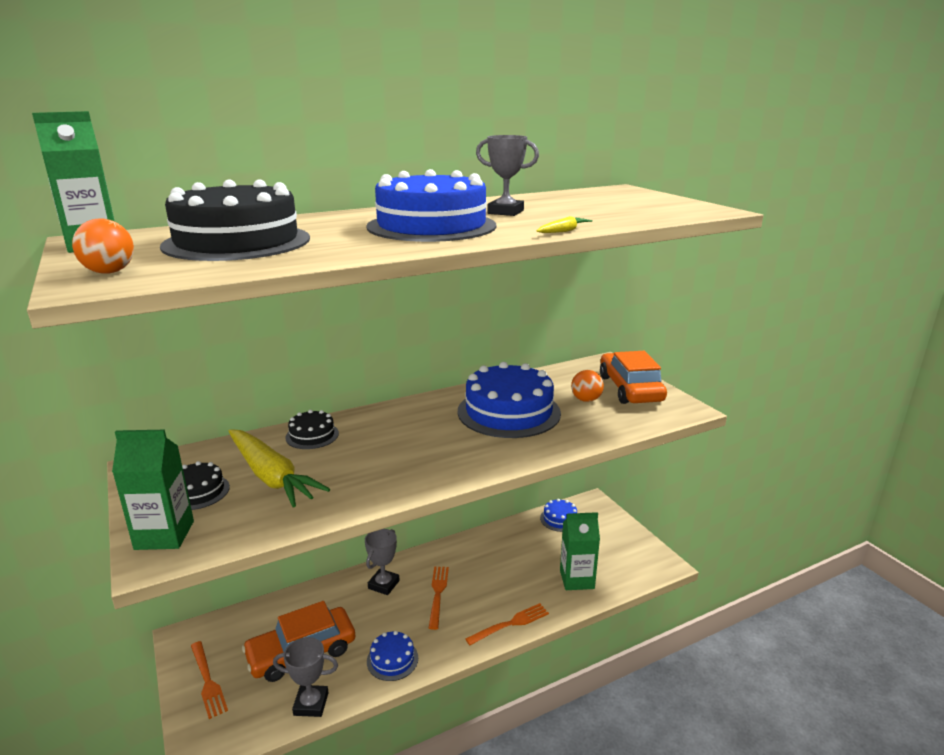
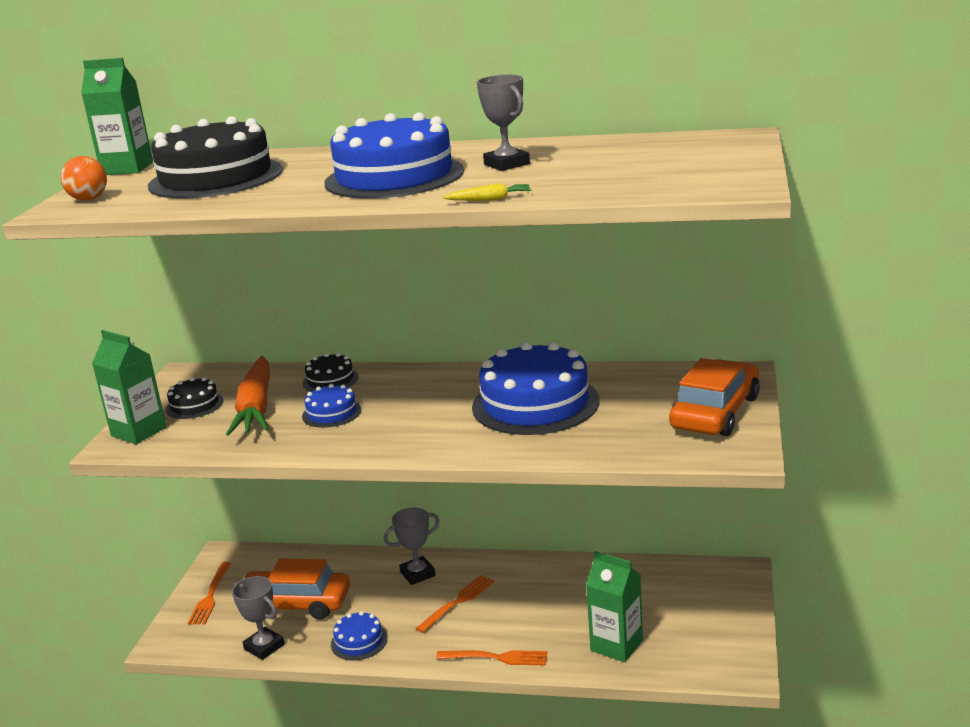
camera: 40 degrees right, 0 degrees up
yellow carrot [228,429,330,508] -> orange carrot [226,356,270,436]
blue cake [540,499,577,532] -> blue cake moved to [302,384,361,428]
orange ball [571,370,604,402] -> none

